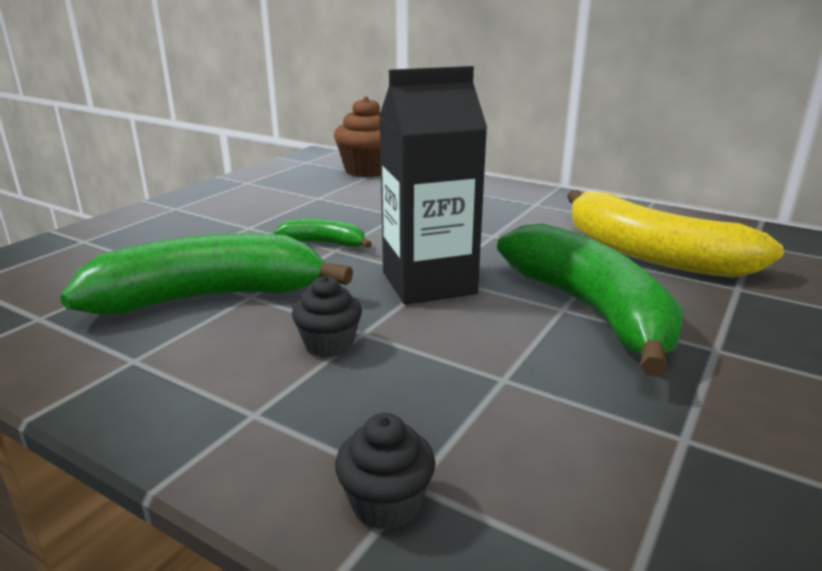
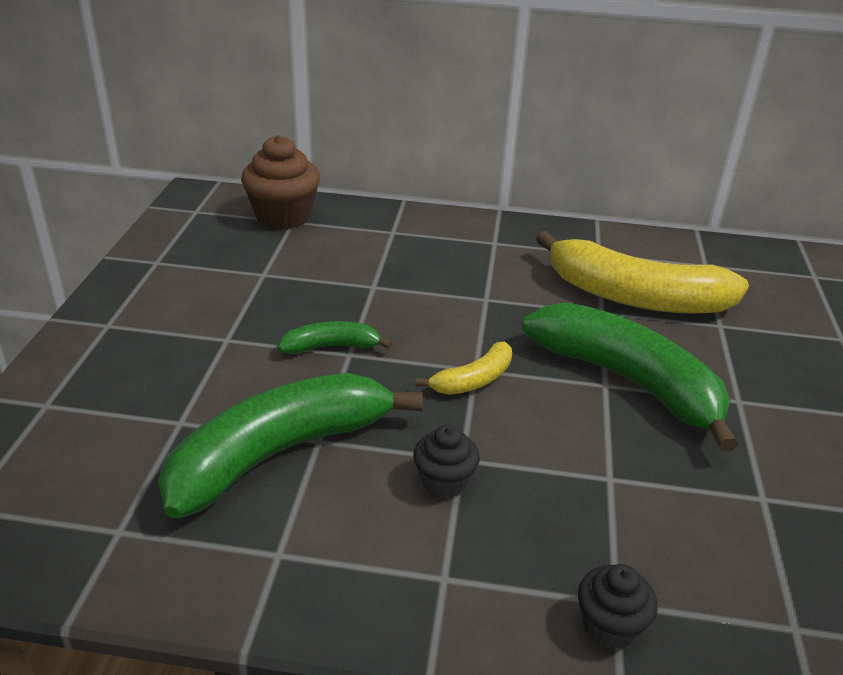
camera: 25 degrees left, 10 degrees up
black carton [379,66,488,305] -> yellow banana [416,342,512,395]

